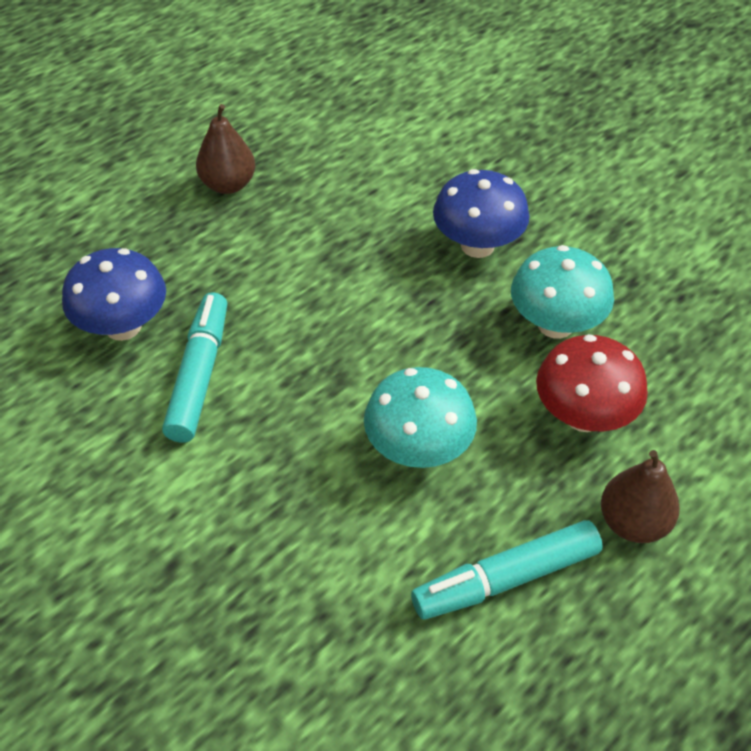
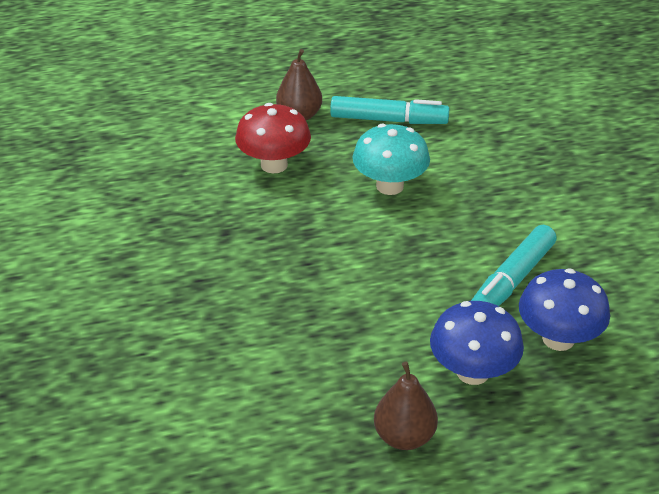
camera: 150 degrees left, 10 degrees down
blue mushroom [433,169,530,258] -> blue mushroom moved to [430,301,524,385]
turquoise mushroom [511,245,614,339] -> none

